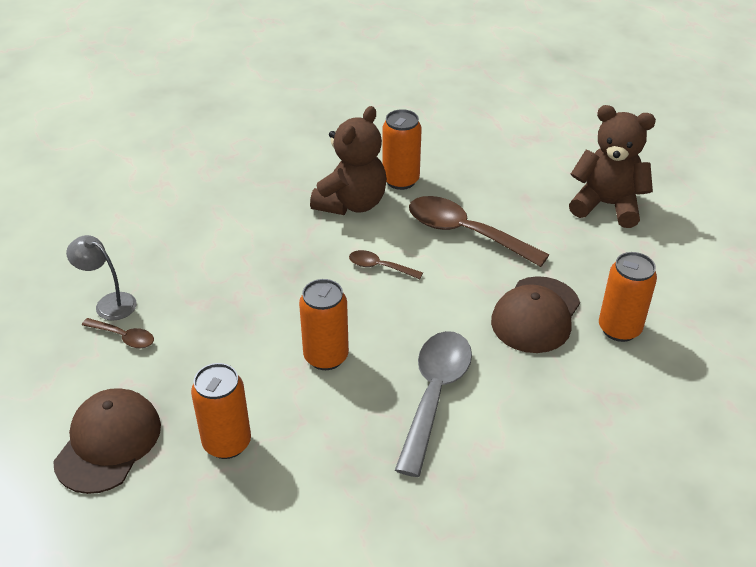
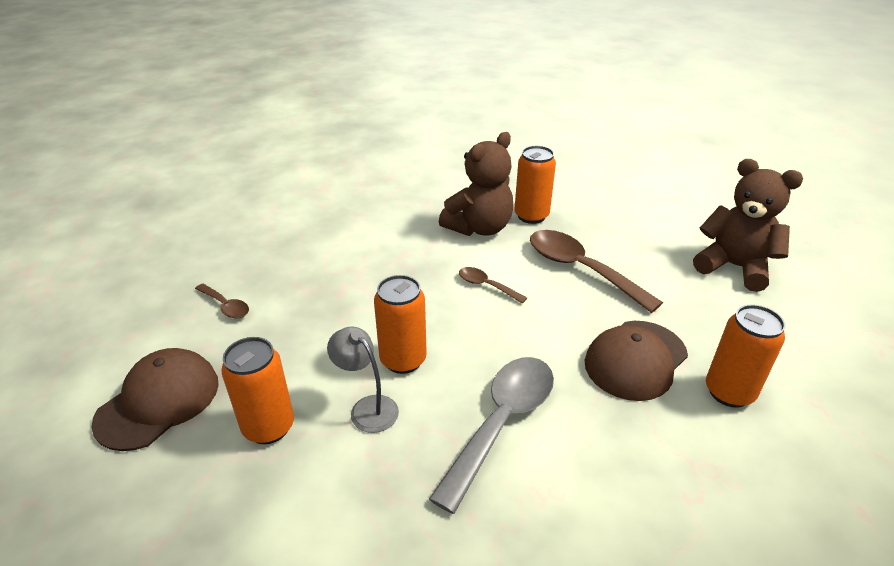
camera: 15 degrees right, 5 degrees down
grey lamp [66,235,137,321] -> grey lamp moved to [327,327,399,433]

